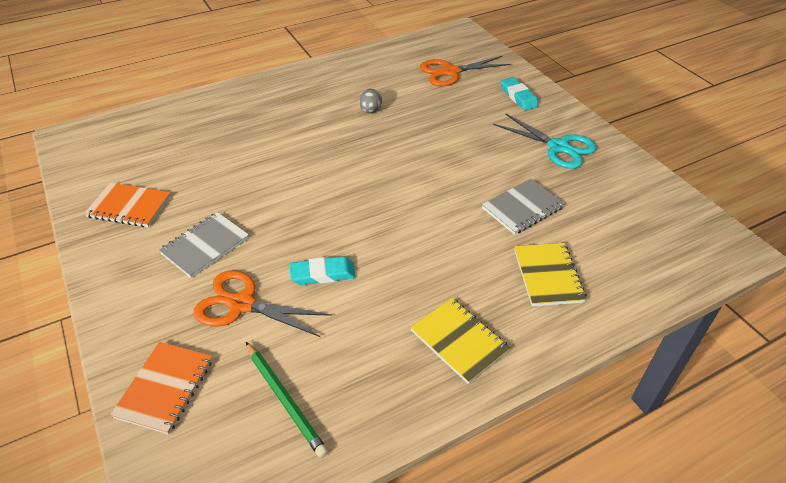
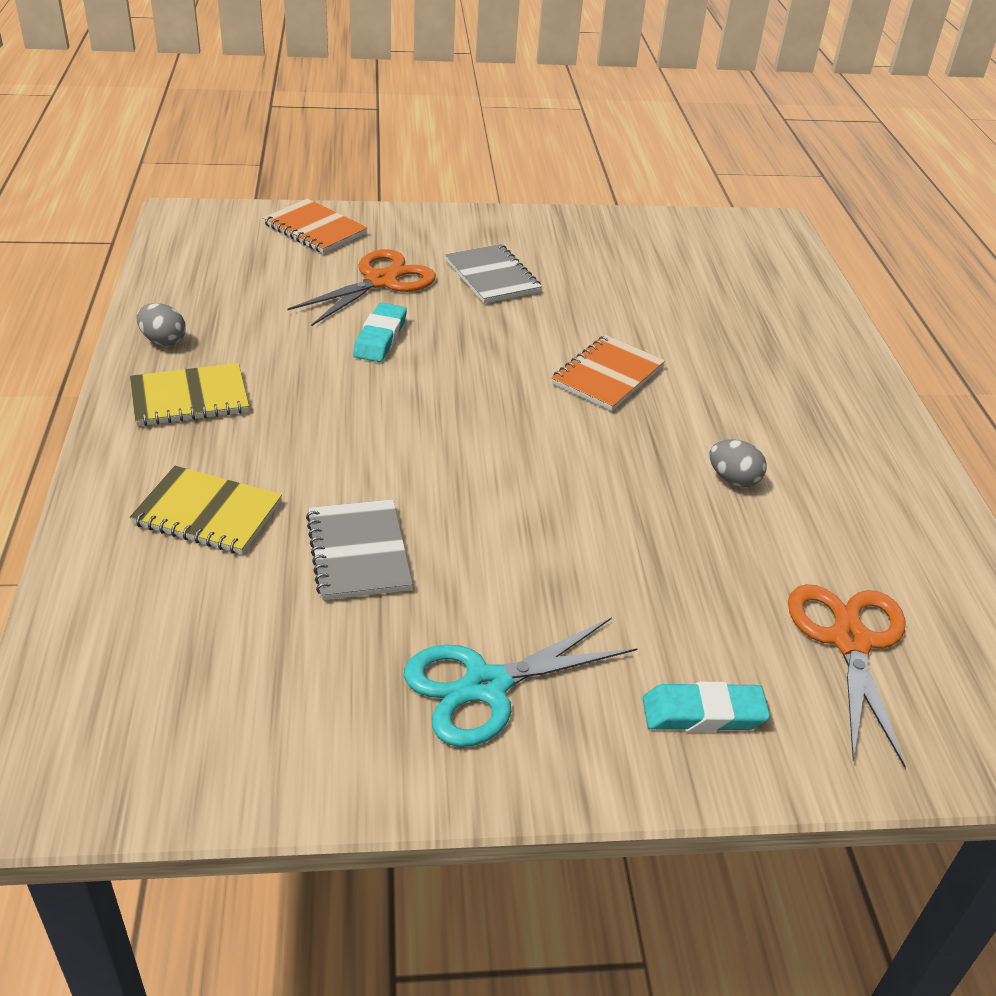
camera: 110 degrees right, 5 degrees down
orange notebook [84,183,171,227] -> orange notebook moved to [552,335,665,411]
green pencil [246,342,328,458] -> none
none -> grey egg [136,303,186,346]

